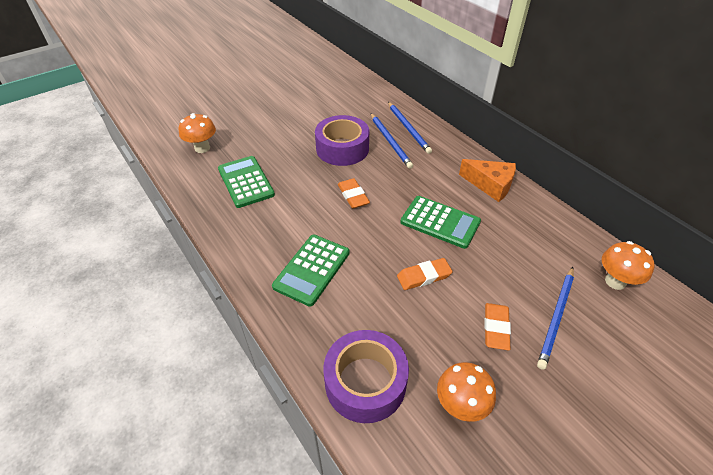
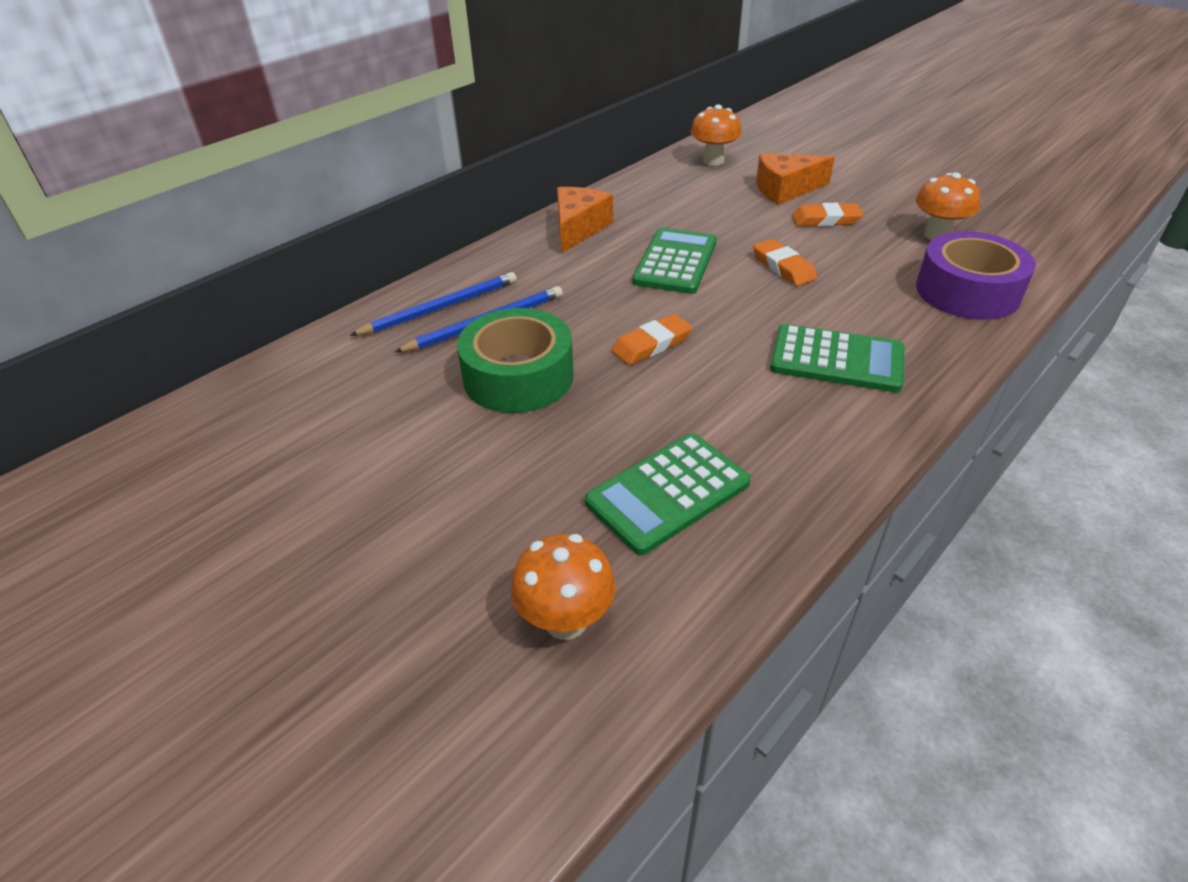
camera: 100 degrees left, 5 degrees down
purple tape [315,115,369,166] -> green tape [457,308,574,413]
blue pencil [537,267,574,370] -> orange cheese [756,153,835,204]

